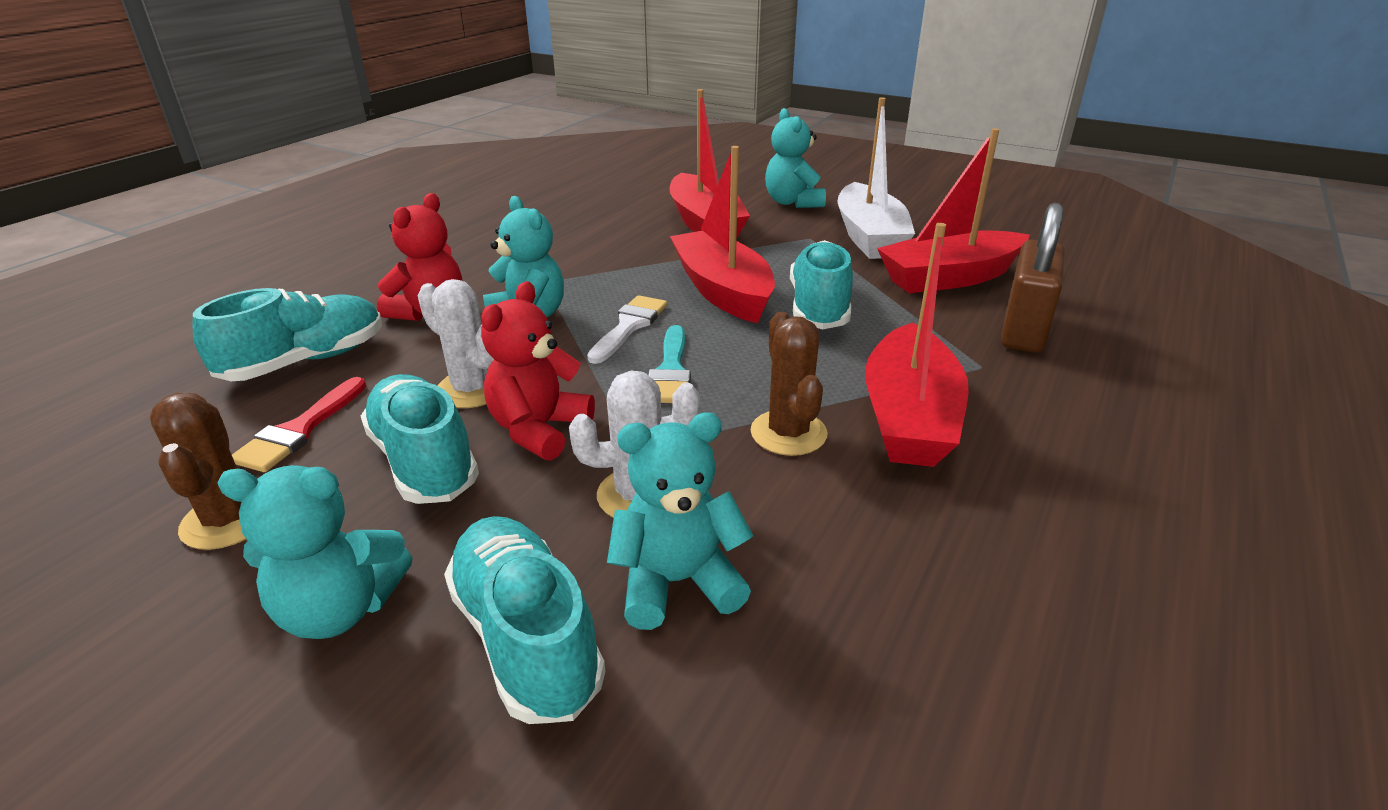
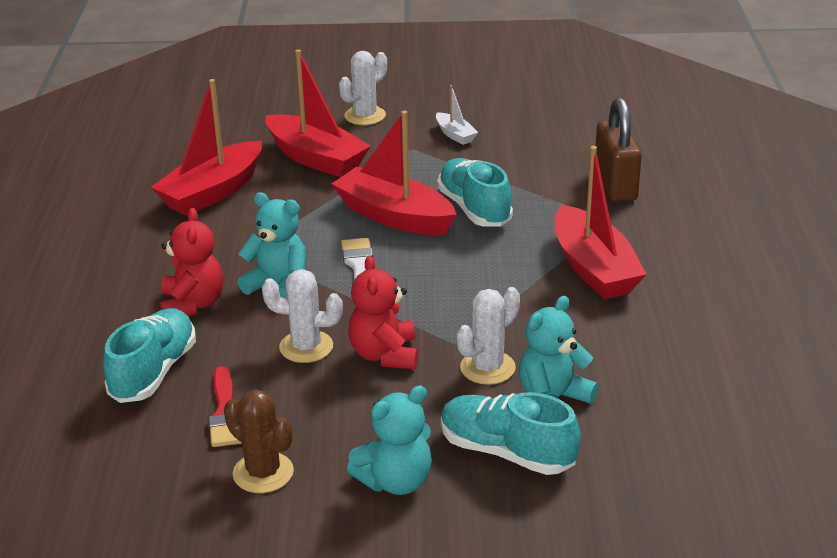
camera: 30 degrees left, 0 degrees up
turquoise shoe [361,374,479,504] -> none
turquoise brush [648,325,691,403] -> none
brown cactus [751,312,827,456] -> none
turquoise teddy bear [765,108,826,208] -> white cactus [339,51,387,125]
white boat [837,97,915,259] -> white boat [436,85,478,145], size x0.47
red boat [877,128,1030,293] -> red boat moved to [151,79,262,216]

